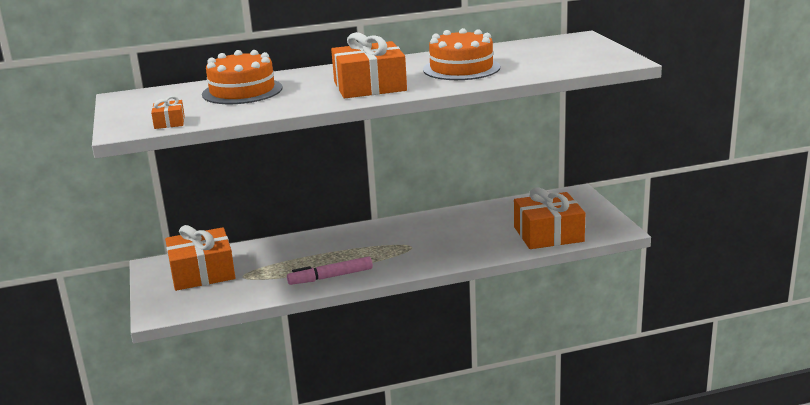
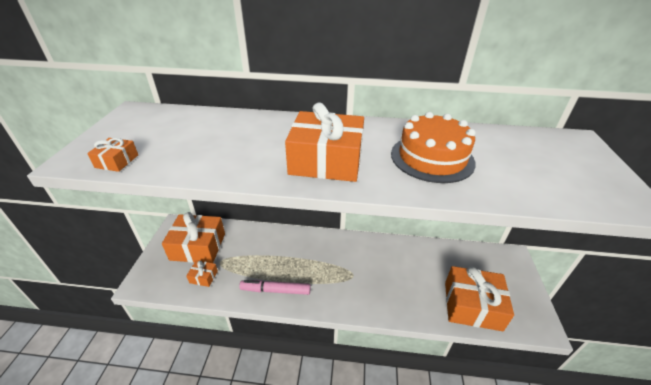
camera: 20 degrees right, 15 degrees up
orange cake [202,50,283,104] -> none
none -> orange gift [186,260,218,287]

